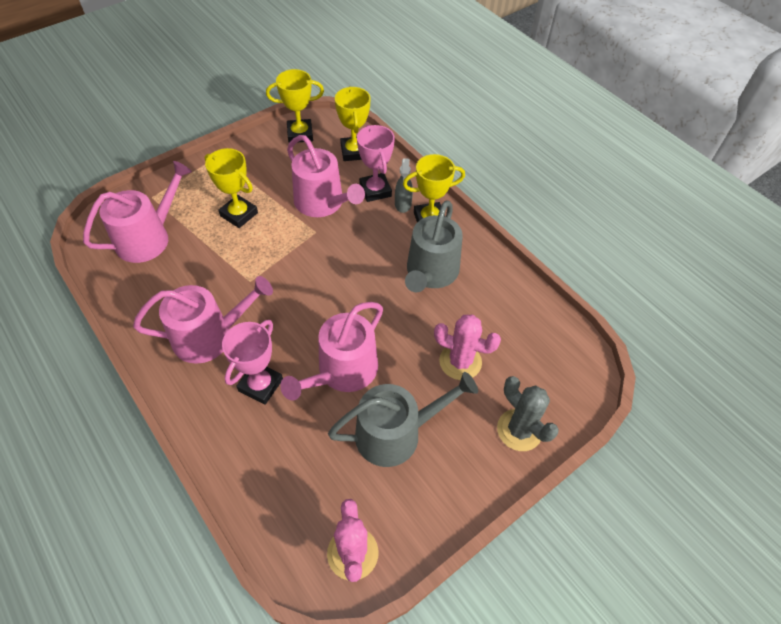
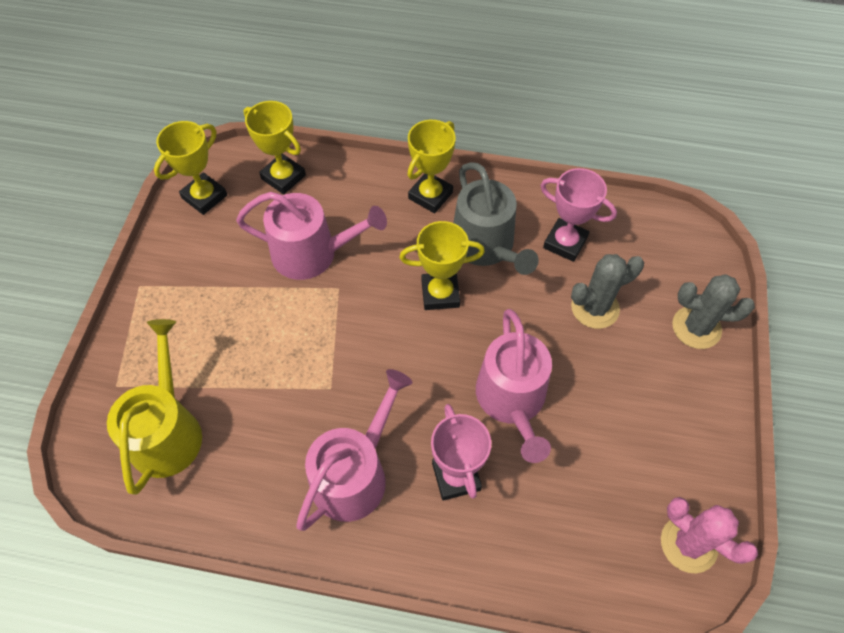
camera: 40 degrees left, 5 degrees up
pink watering can [83,161,192,263] -> yellow watering can [107,319,202,495]
yellow trophy [205,148,258,228] -> yellow trophy moved to [399,221,485,310]
grey watering can [328,372,478,467] -> none
pink trophy [357,125,395,202] -> pink trophy moved to [540,168,617,262]
grey spray bottle [395,158,413,213] -> none
pink cactus [434,314,501,380] -> grey cactus [571,254,644,329]

